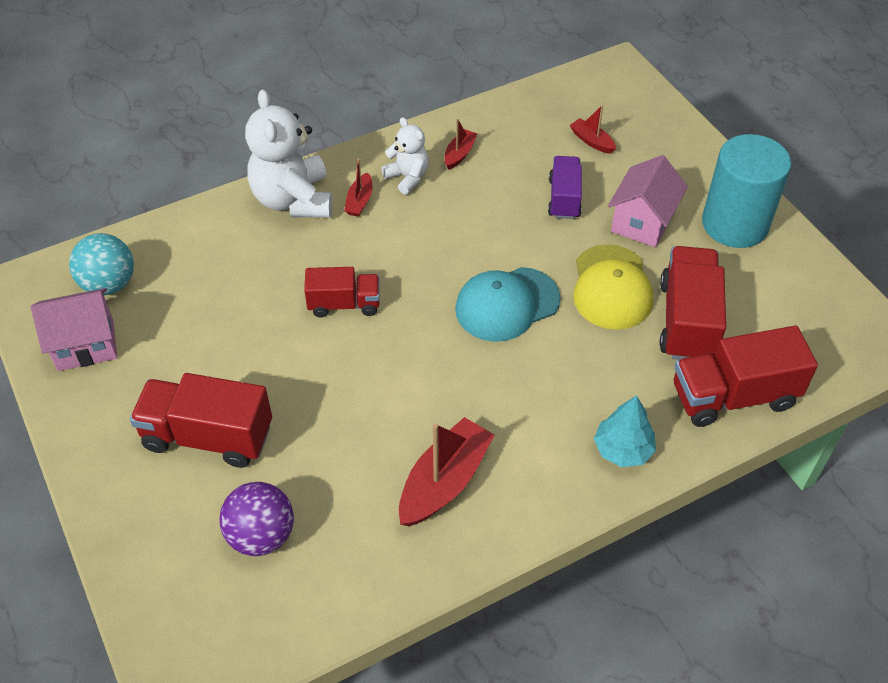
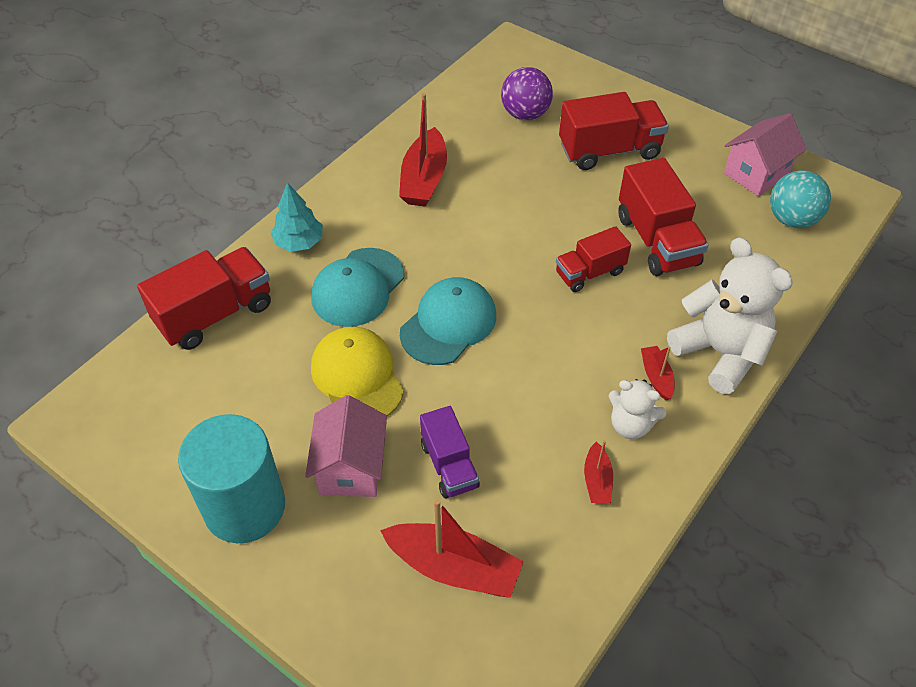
camera: 155 degrees right, 0 degrees up
red boat [570,105,616,154] -> red boat [380,499,524,598], size x1.94
red truck [659,246,726,360] -> red truck moved to [618,158,709,276]
none -> turquoise cap [312,248,404,327]

